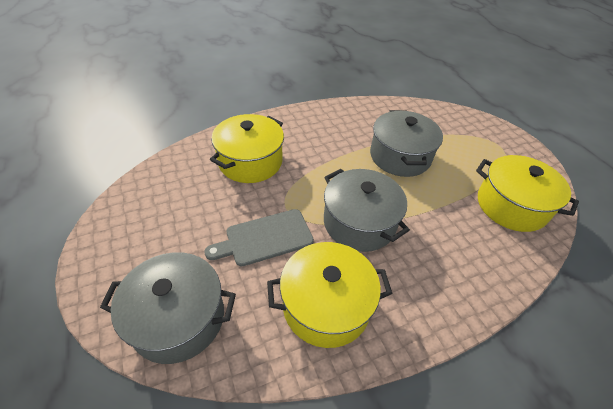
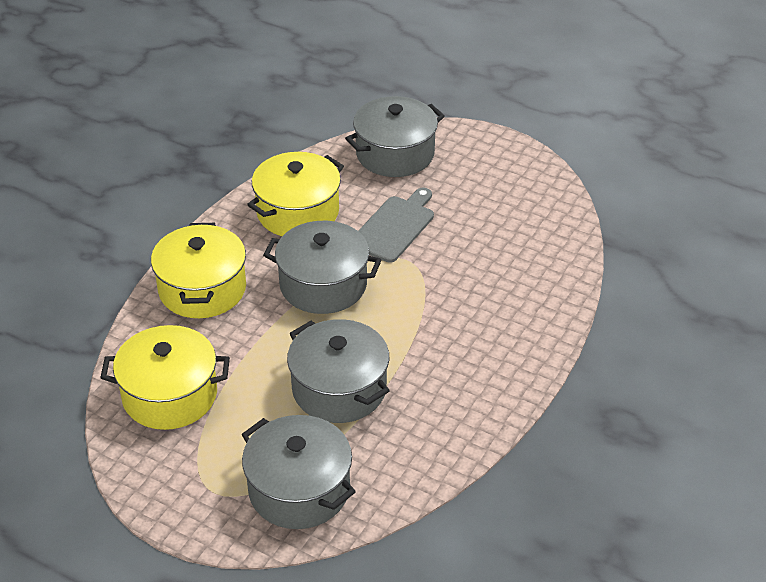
camera: 145 degrees right, 5 degrees down
yellow pot [210,114,284,183] -> yellow pot moved to [151,223,246,318]
none -> grey pot [242,415,356,529]

